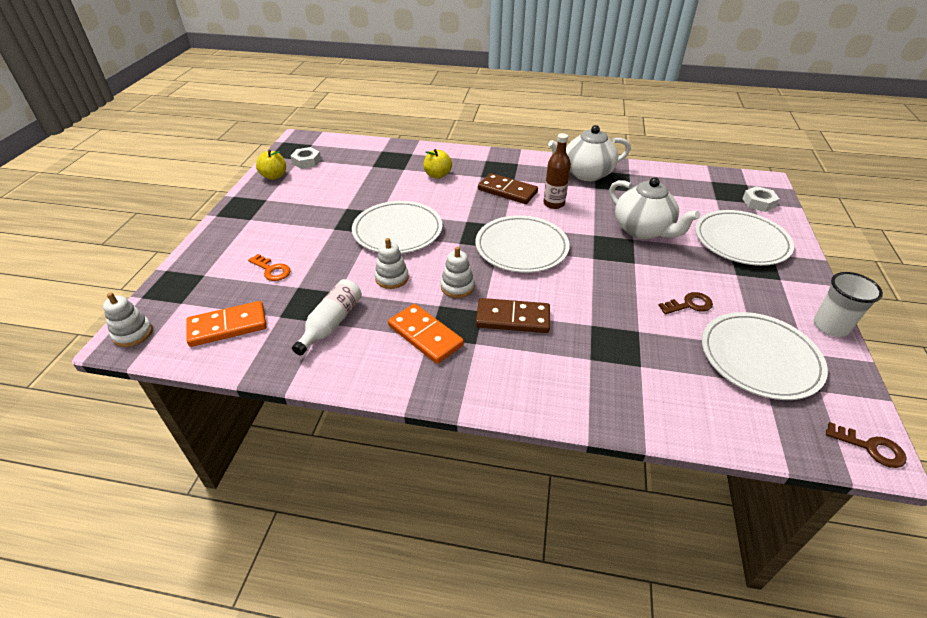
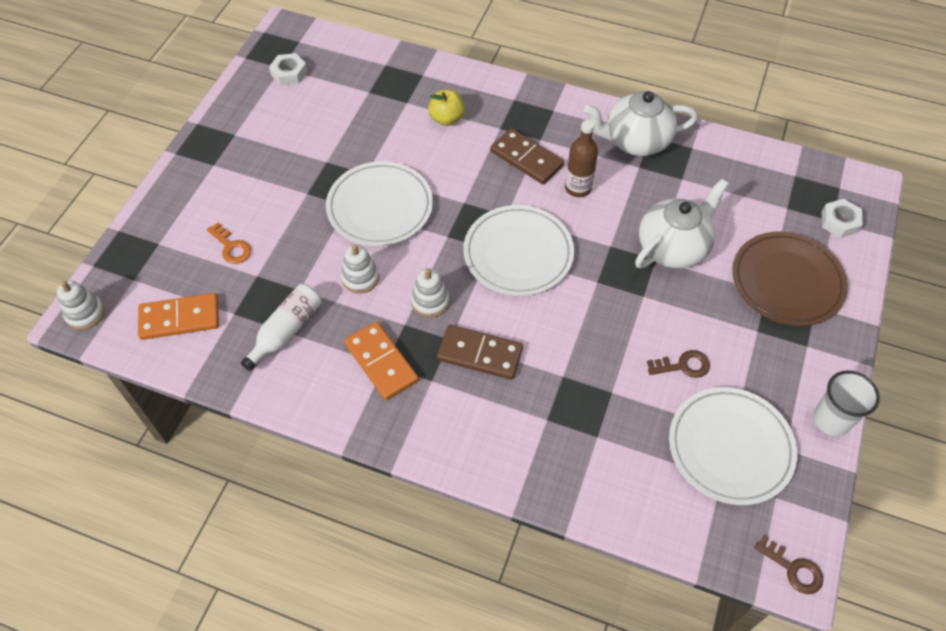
camera: 10 degrees right, 15 degrees up
yellow apple [256,150,286,180] -> none
white teapot [609,177,700,239] -> white teapot turned 105 degrees counterclockwise [635,179,729,269]
white plate [695,210,794,266] -> brown plate [732,231,848,326]

